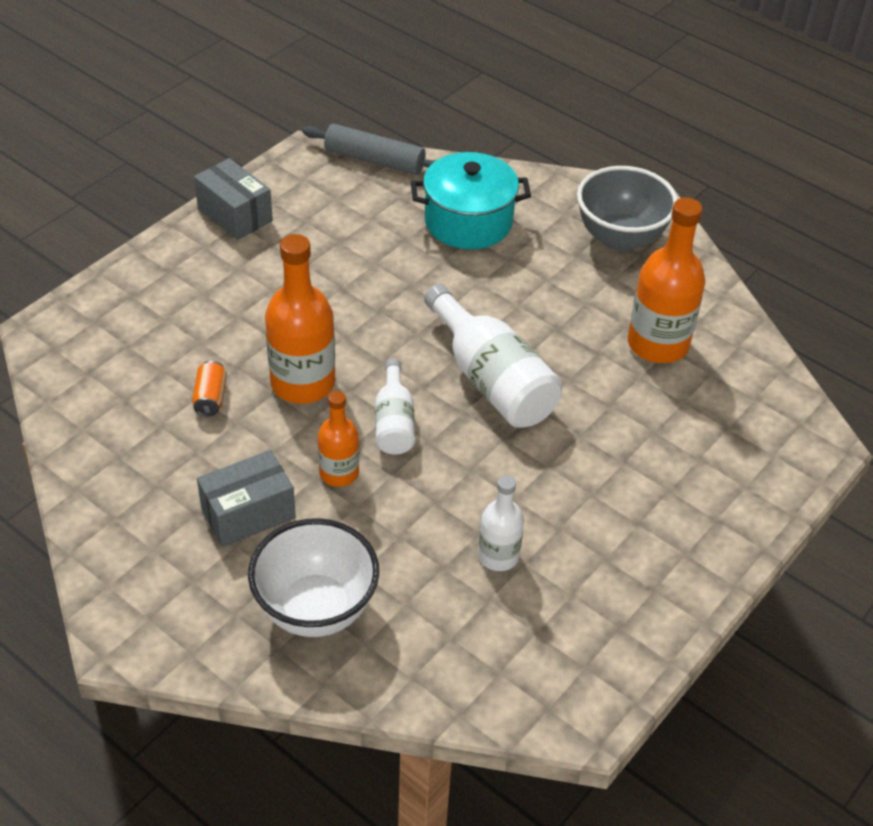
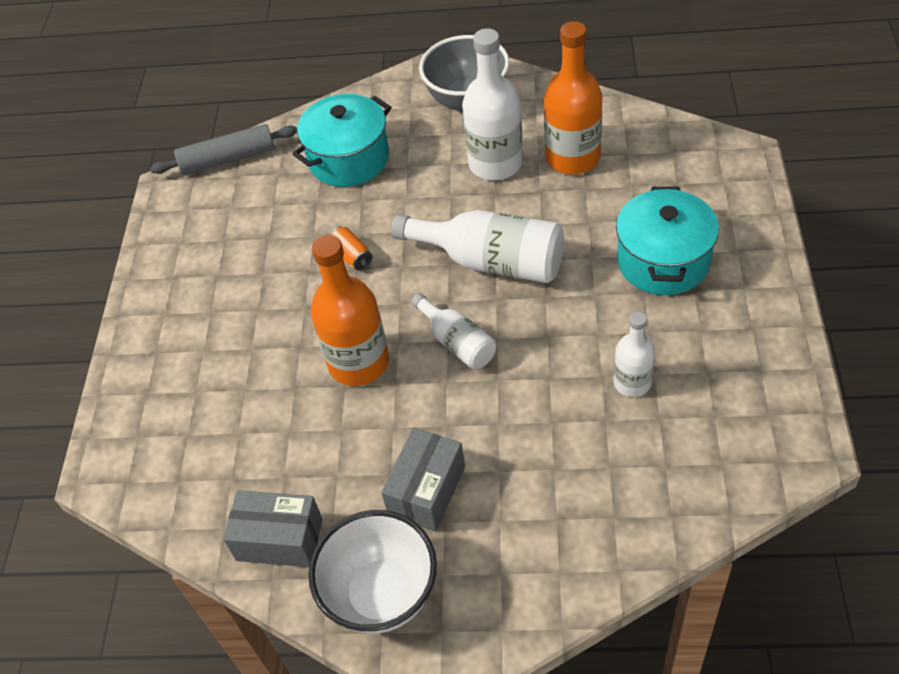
camera: 30 degrees left, 5 degrees up
orange can [192,361,227,417] -> orange can moved to [329,226,372,270]
grey box [194,158,273,240] -> grey box moved to [223,490,322,567]
white bowl [248,518,379,637] -> white bowl moved to [308,510,437,634]
orange bottle [318,391,359,487] -> none
none -> white bottle [462,28,523,180]
none -> turquoise pot [616,186,719,295]

